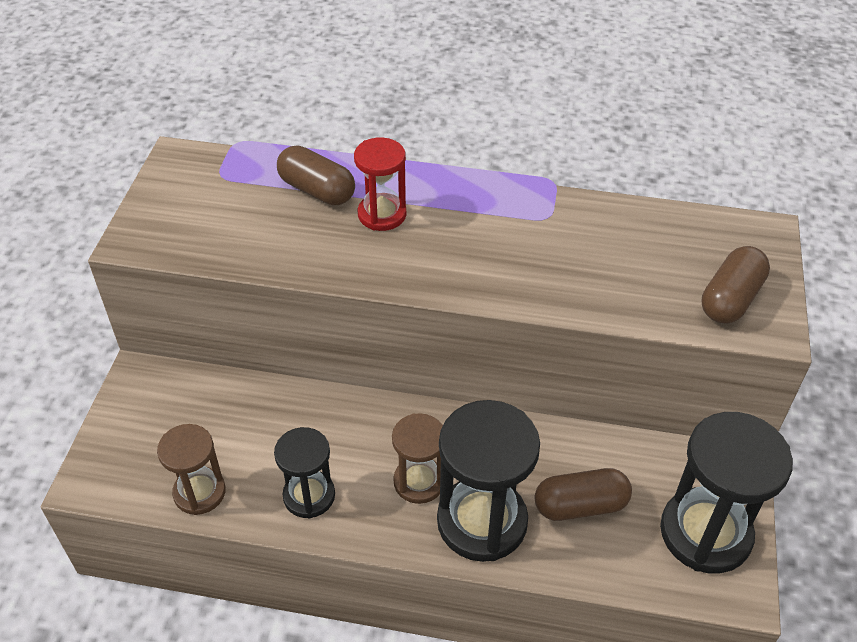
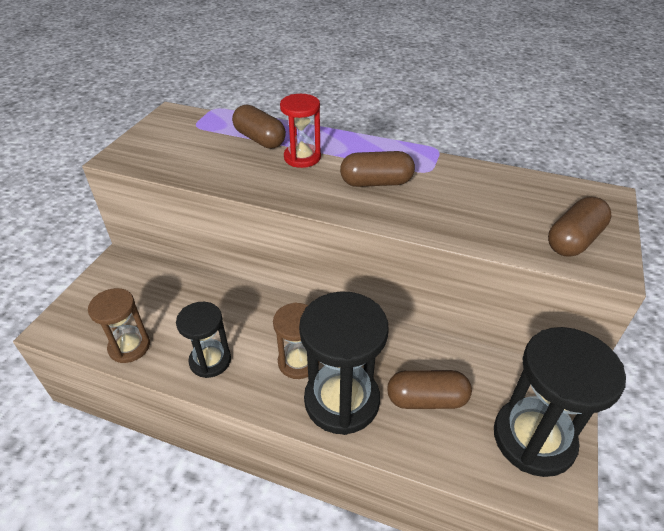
camera: 10 degrees right, 5 degrees down
none -> brown capsule [340,151,415,187]

